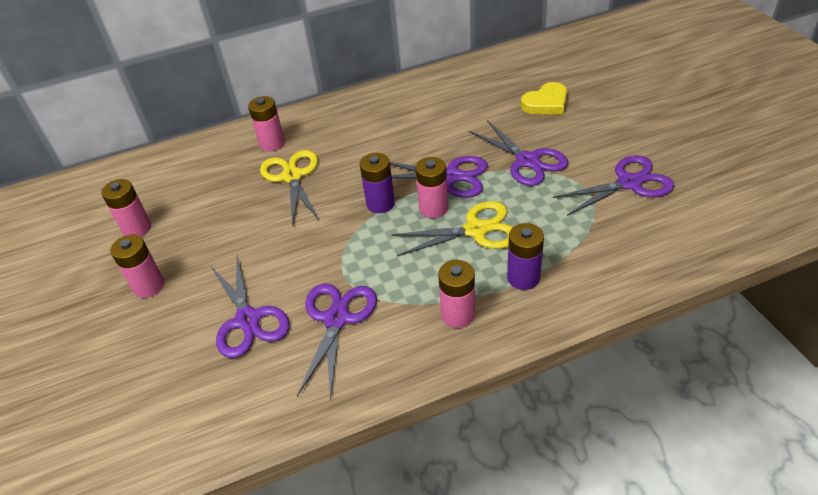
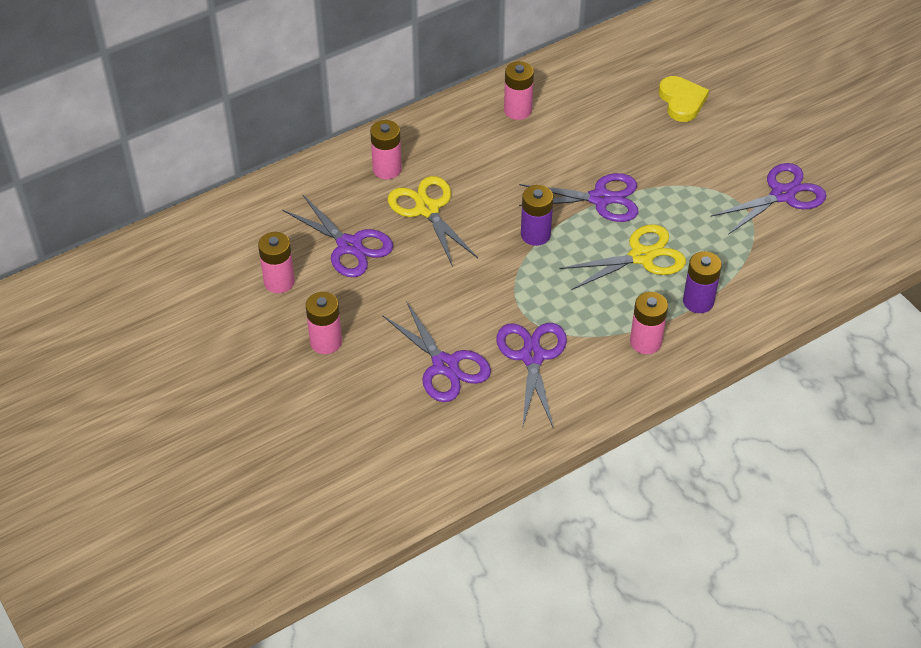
camera: 15 degrees left, 5 degrees up
pink battery [415,157,448,218] -> pink battery moved to [504,61,534,120]
purple scissors [469,120,569,186] -> purple scissors moved to [282,194,393,277]
yellow heart [521,82,567,114] -> yellow heart turned 60 degrees counterclockwise [658,76,709,122]

